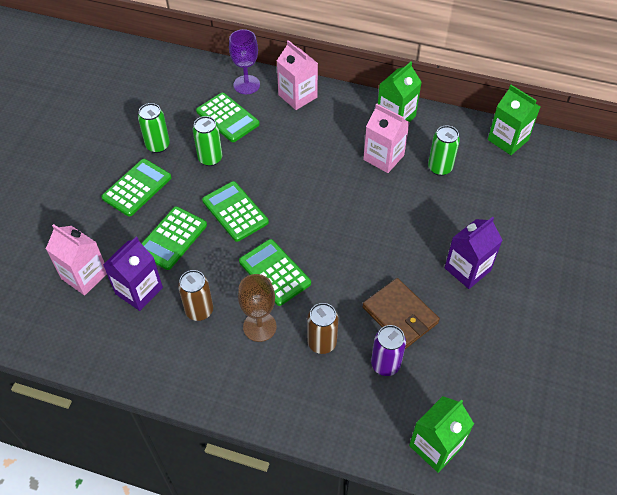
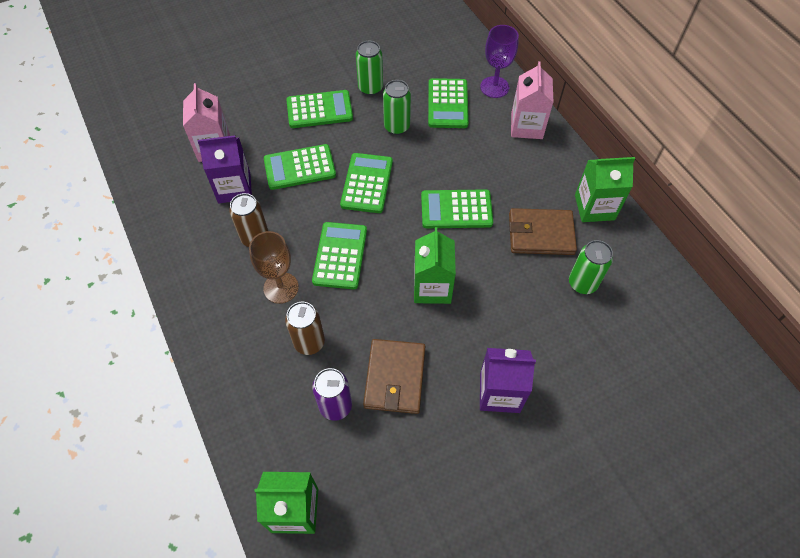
camera: 45 degrees right, 5 degrees up
pink carton [363,104,409,173] -> brown wallet [509,208,577,255]
green carton [488,85,541,155] -> green carton moved to [414,227,456,304]
none -> green calculator [421,189,493,228]

